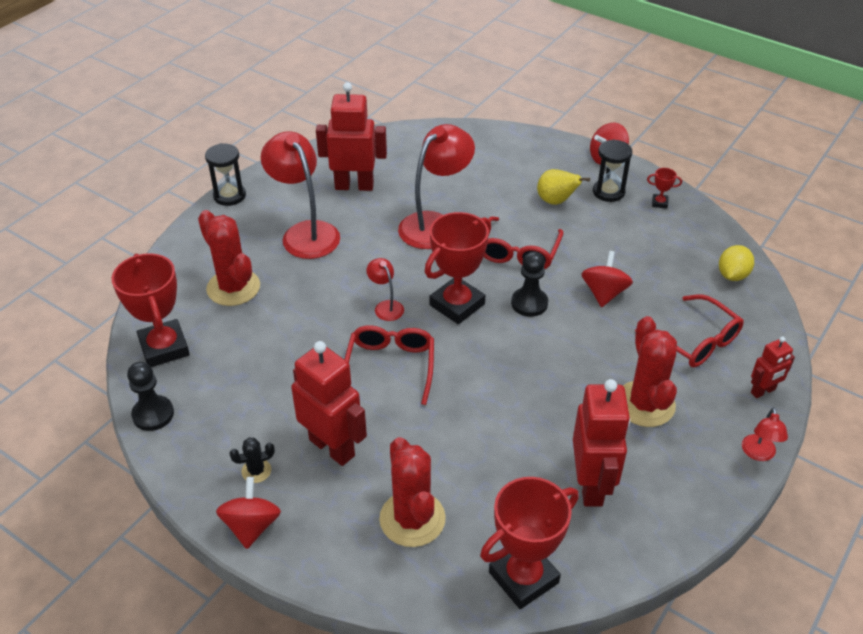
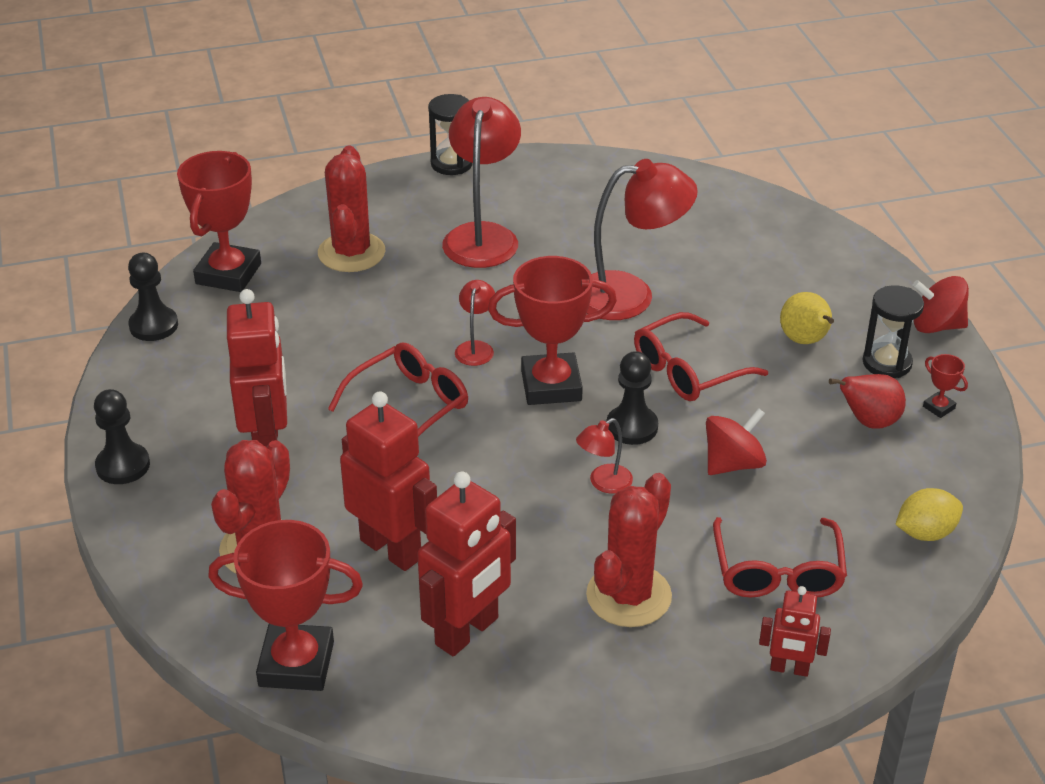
camera: 40 degrees right, 5 degrees down
red spinning top [216,477,281,549] -> black pawn [94,389,150,484]
black cactus [229,438,275,483] -> none
red robot [316,82,387,191] -> red robot moved to [340,391,437,571]
red lamp [742,408,788,461] -> red lamp moved to [576,418,633,494]
none -> red pear [829,374,906,429]

